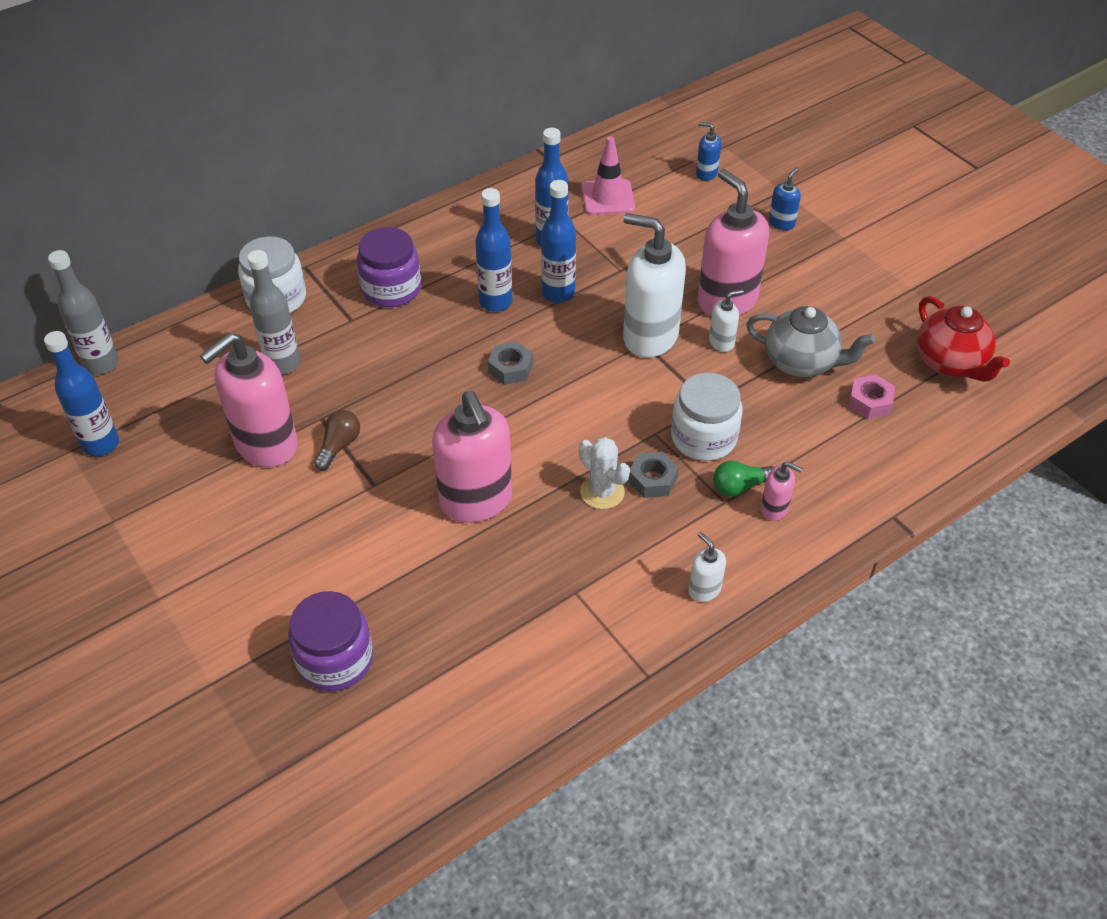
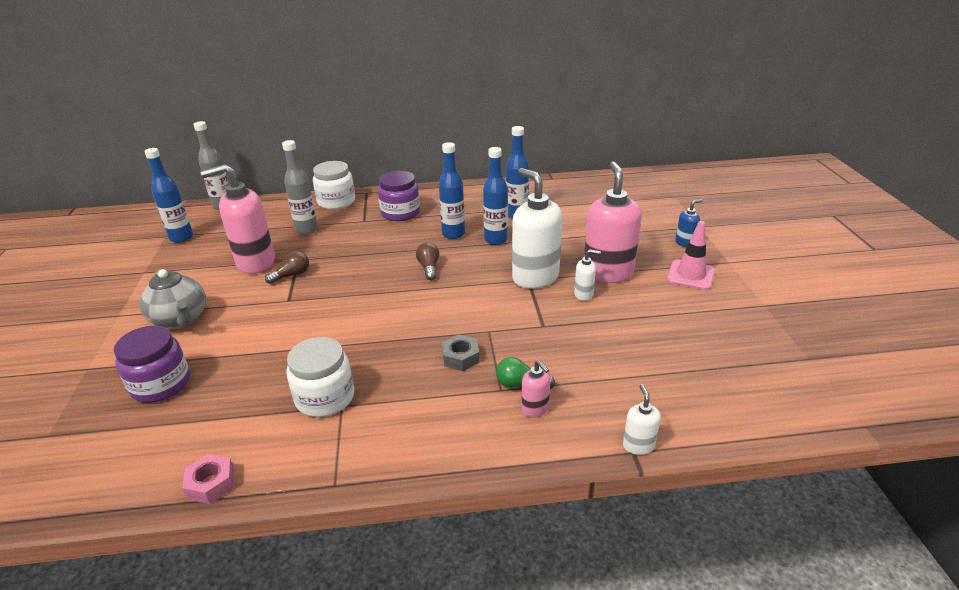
camera: 30 degrees right, 15 degrees down
pink soap dispenser [432,391,512,523] -> none
grey nut [488,341,533,385] -> brown light bulb [416,242,440,280]
white cactus [579,437,630,509] -> none
pink traffic cone [582,136,635,215] -> pink traffic cone moved to [667,221,715,290]
white jar [671,373,742,461] -> white jar moved to [287,337,354,417]
white soap dispenser [688,532,726,602] -> white soap dispenser moved to [623,384,661,455]
blue soap dispenser [696,122,721,181] -> none
grey teapot [746,306,876,377] -> grey teapot moved to [139,269,206,329]
pink nut [848,374,895,419] -> pink nut moved to [182,454,234,504]
red teapot [917,296,1010,382] -> none

